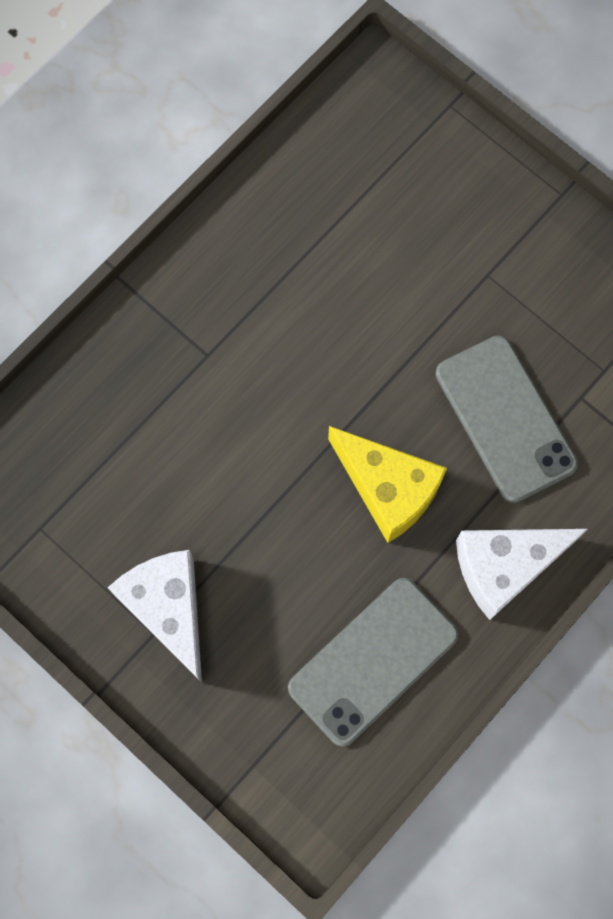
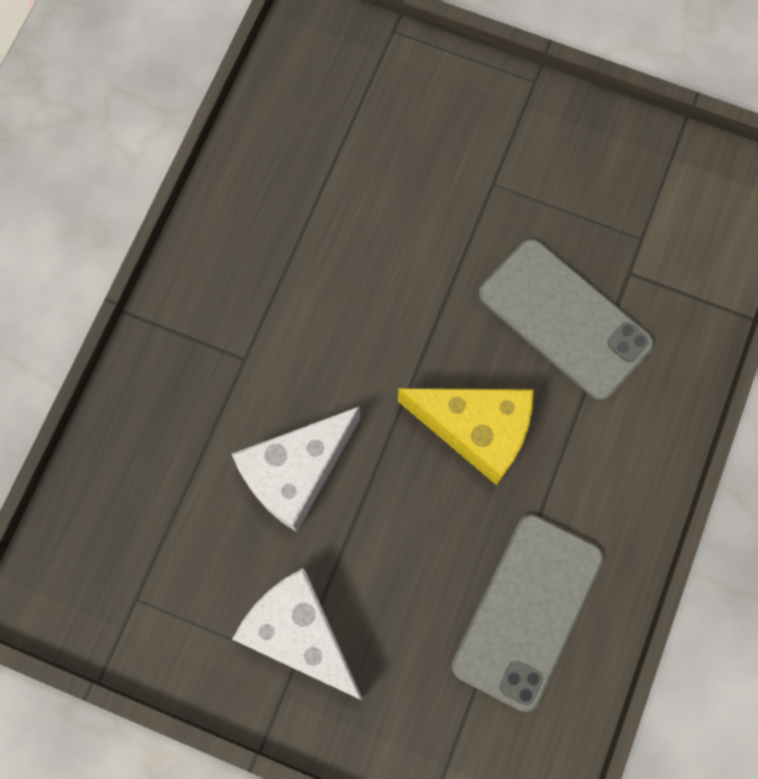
camera: 20 degrees left, 0 degrees up
white cheese [456,529,588,620] -> white cheese moved to [232,407,360,532]

